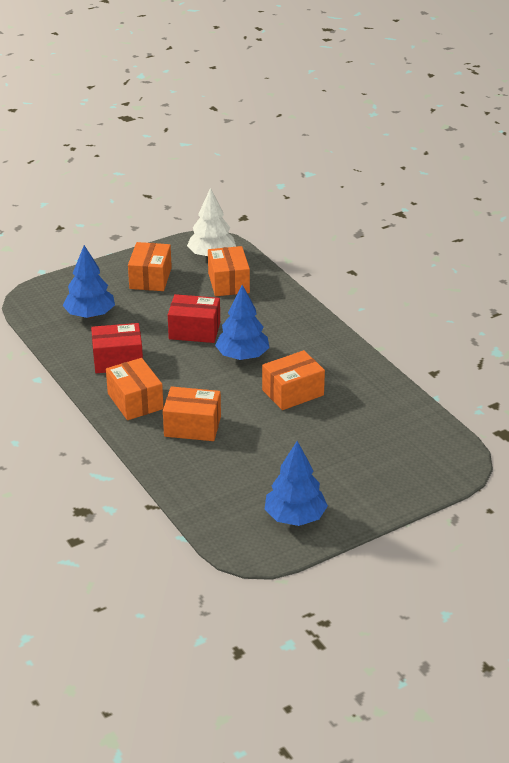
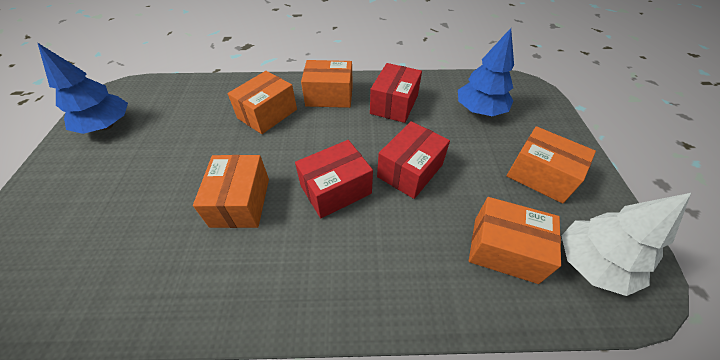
camera: 120 degrees right, 15 degrees up
blue tree [215,285,270,360] -> red box [295,140,373,218]

